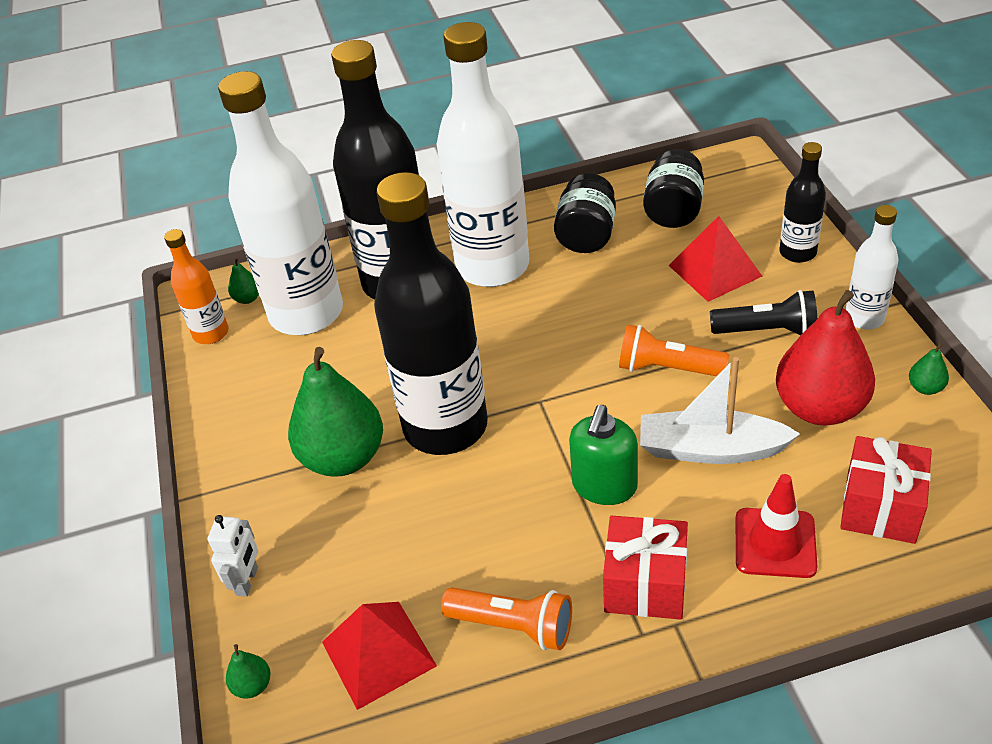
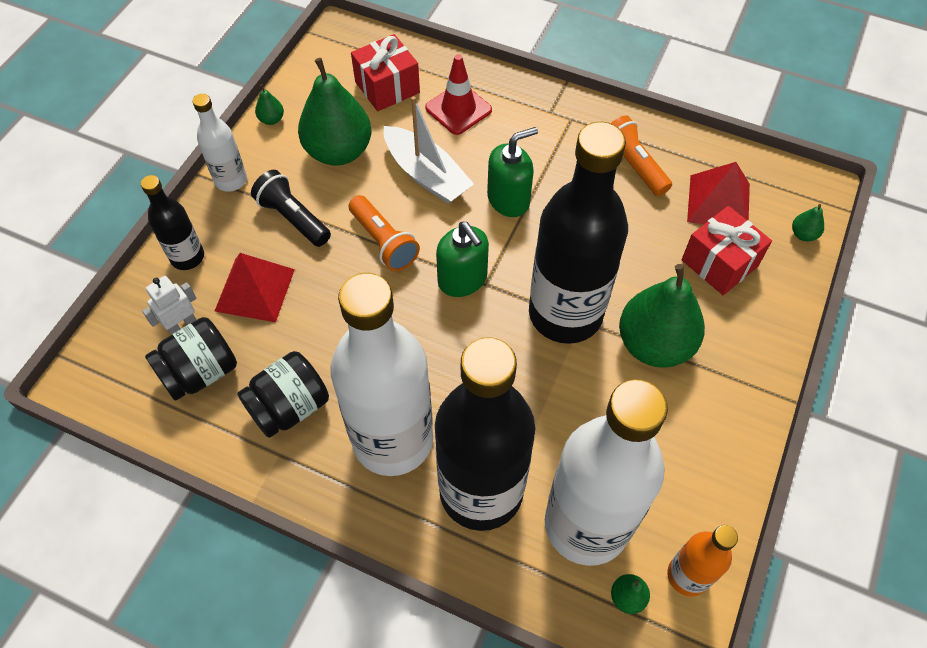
camera: 145 degrees left, 15 degrees up
white robot [208,515,258,597] -> white robot moved to [142,276,196,335]
red gift [603,516,688,620] -> red gift moved to [682,206,772,295]
red pear [776,290,875,426] -> green pear [298,58,371,166]
none -> green soap dispenser [436,222,489,297]

